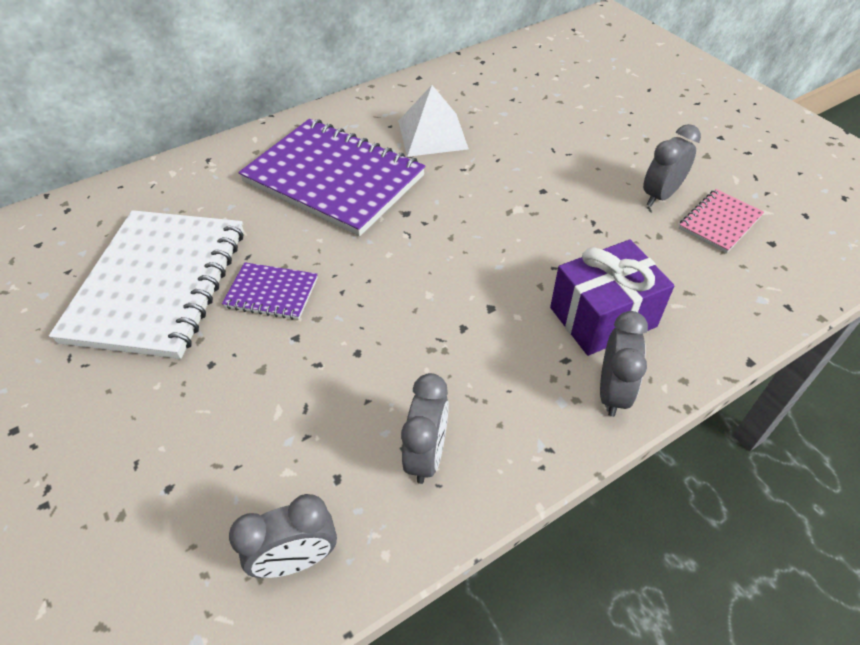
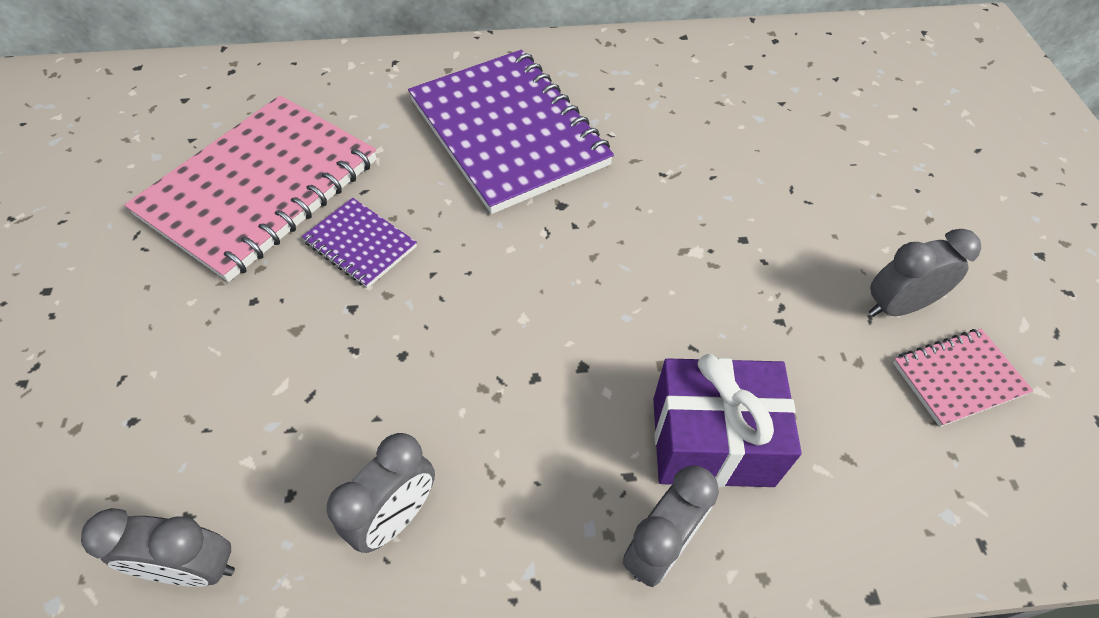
camera: 25 degrees right, 5 degrees up
white notebook [49,210,244,359] -> pink notebook [124,95,377,282]
white pyramid [398,85,469,157] -> none

